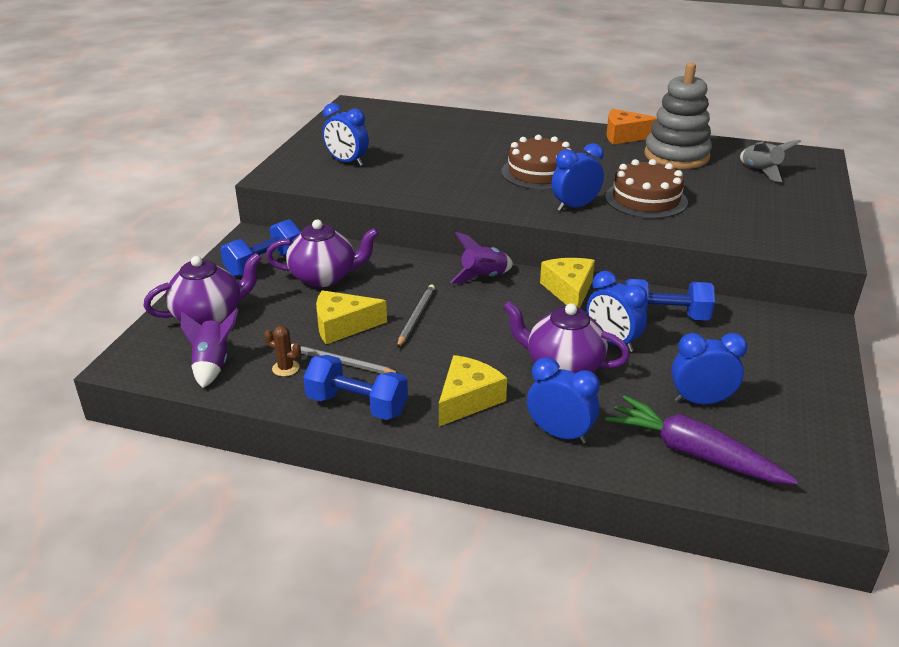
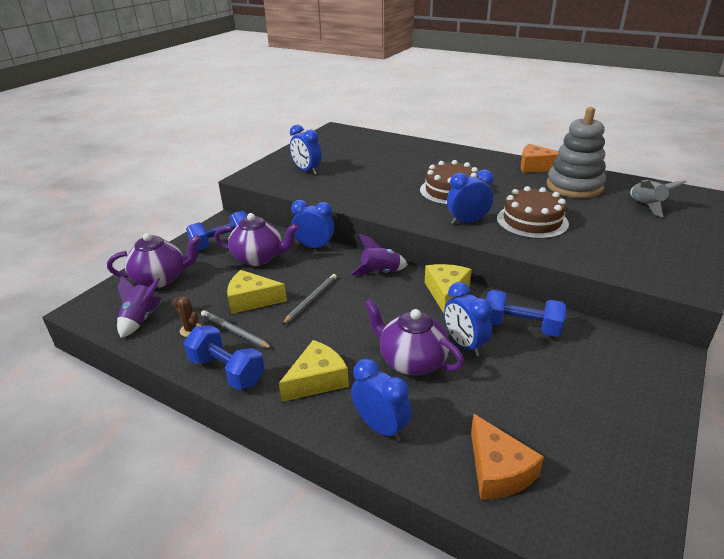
camera: 15 degrees right, 0 degrees up
purple carrot [605,395,798,484] -> orange cheese [471,414,544,500]
blue clock [671,333,748,404] -> blue clock moved to [291,200,335,249]

